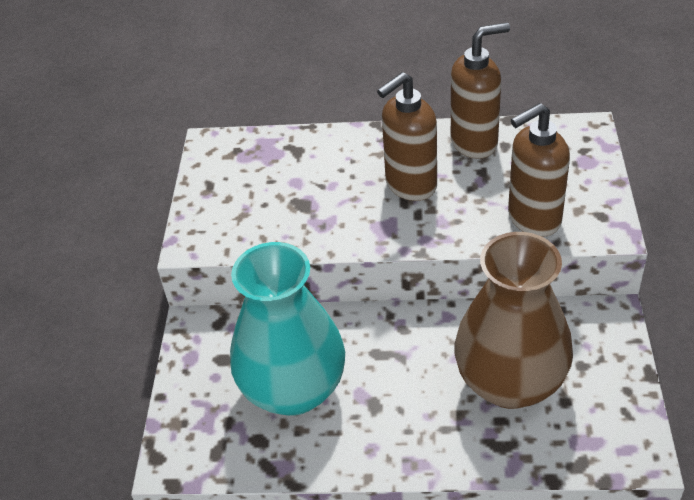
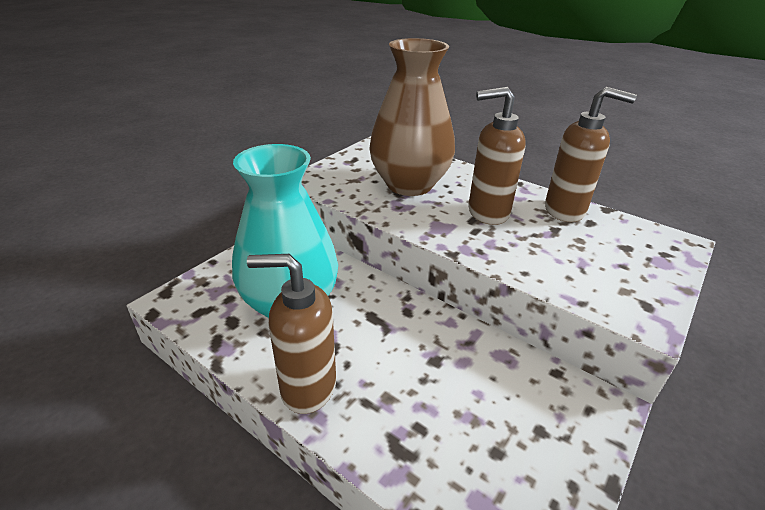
camera: 30 degrees right, 10 degrees down
brown vase [454,232,573,409] -> brown vase moved to [369,38,455,196]
brown soap dispenser [508,103,570,237] -> brown soap dispenser moved to [247,254,336,414]

